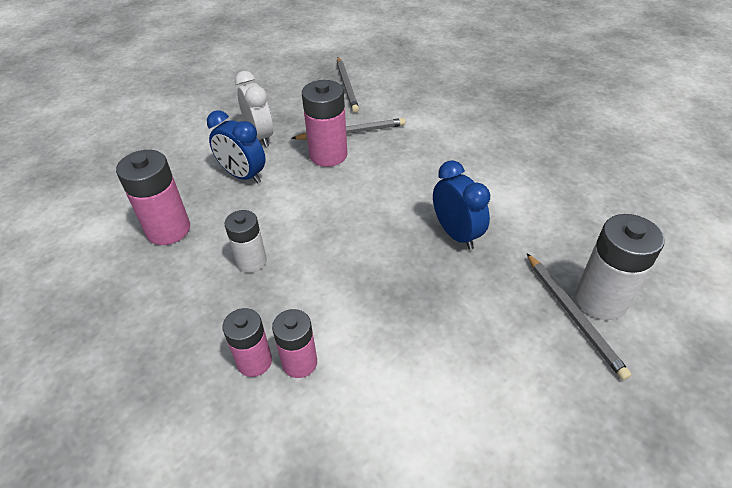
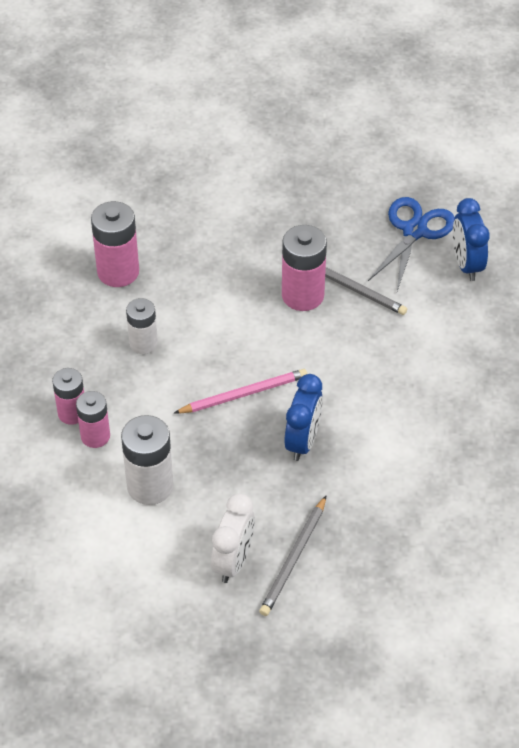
camera: 45 degrees right, 5 degrees up
blue clock [207,110,266,184] -> blue clock moved to [453,198,490,281]
white clock [235,71,273,147] -> white clock moved to [211,493,255,583]
grey pencil [337,57,359,113] -> blue scissors [368,197,455,291]
white battery [575,214,664,320] -> white battery moved to [121,415,173,505]
none -> pink pencil [174,369,307,414]

